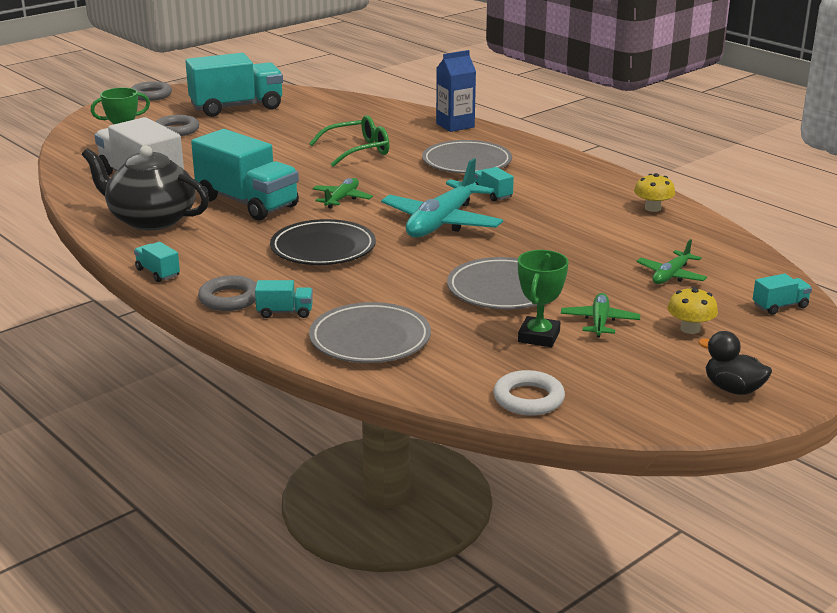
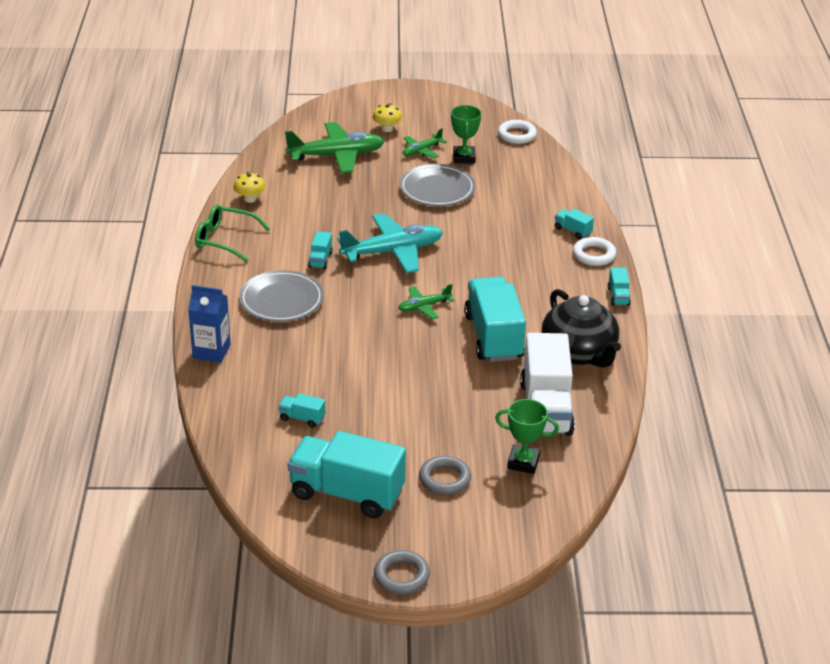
camera: 140 degrees left, 10 degrees up
grey ring [198,275,257,311] -> white ring [573,237,616,266]
black plate [270,219,376,265] -> none
green glasses [309,115,389,167] -> green glasses moved to [195,205,270,262]
grey plate [309,302,431,363] -> none
green trophy [518,250,569,347] -> green trophy turned 60 degrees counterclockwise [451,105,481,164]
green plane [636,239,707,284] -> green plane [285,122,384,173], size x1.93
black duck [698,331,772,395] -> none
turquoise truck [753,274,812,315] -> turquoise truck moved to [278,393,325,428]

